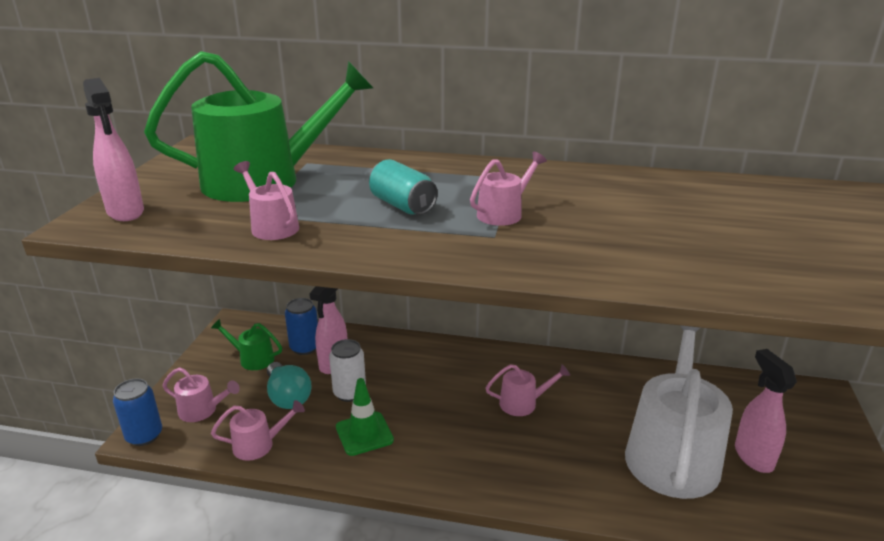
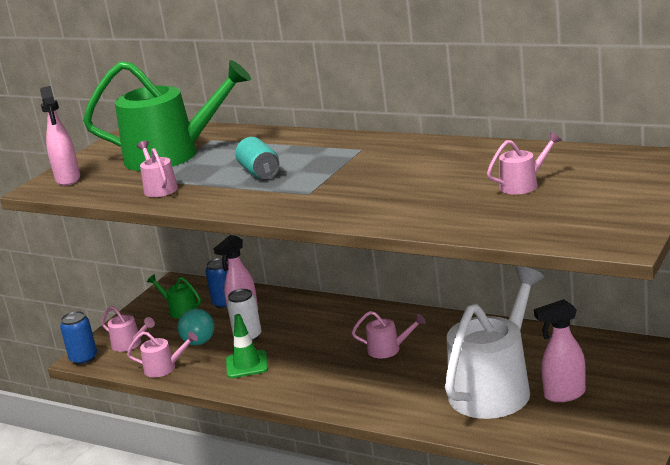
camera: 20 degrees right, 5 degrees down
pink watering can [470,152,547,226] -> pink watering can moved to [487,132,562,194]
pink spray bottle [735,349,797,473] -> pink spray bottle turned 105 degrees counterclockwise [534,299,586,402]

